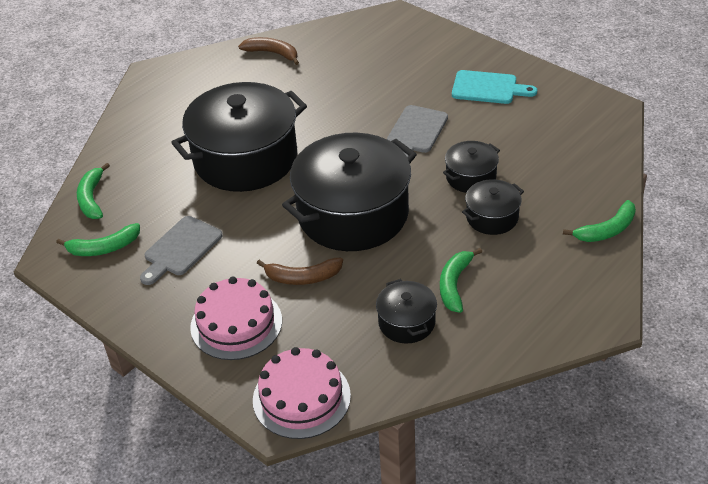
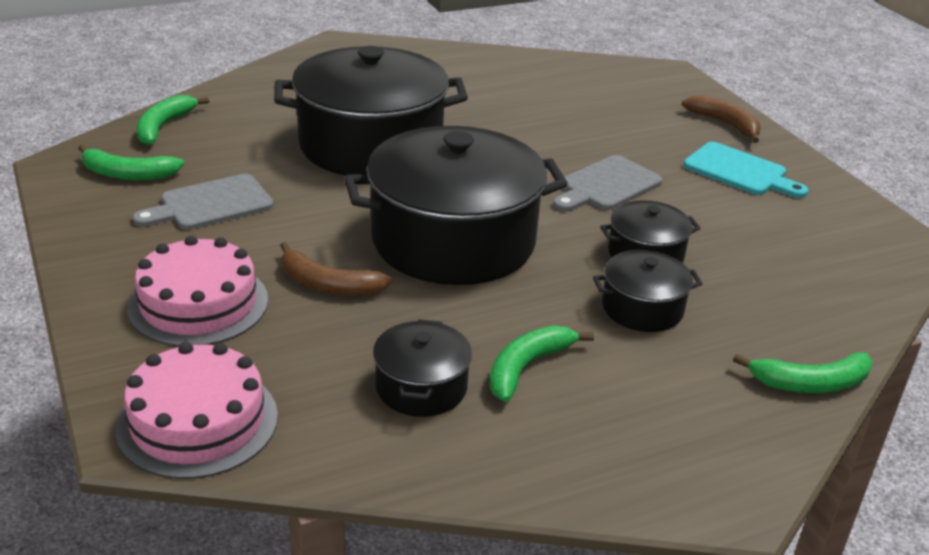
camera: 20 degrees right, 10 degrees down
brown banana [238,37,299,65] -> brown banana moved to [682,95,761,143]

